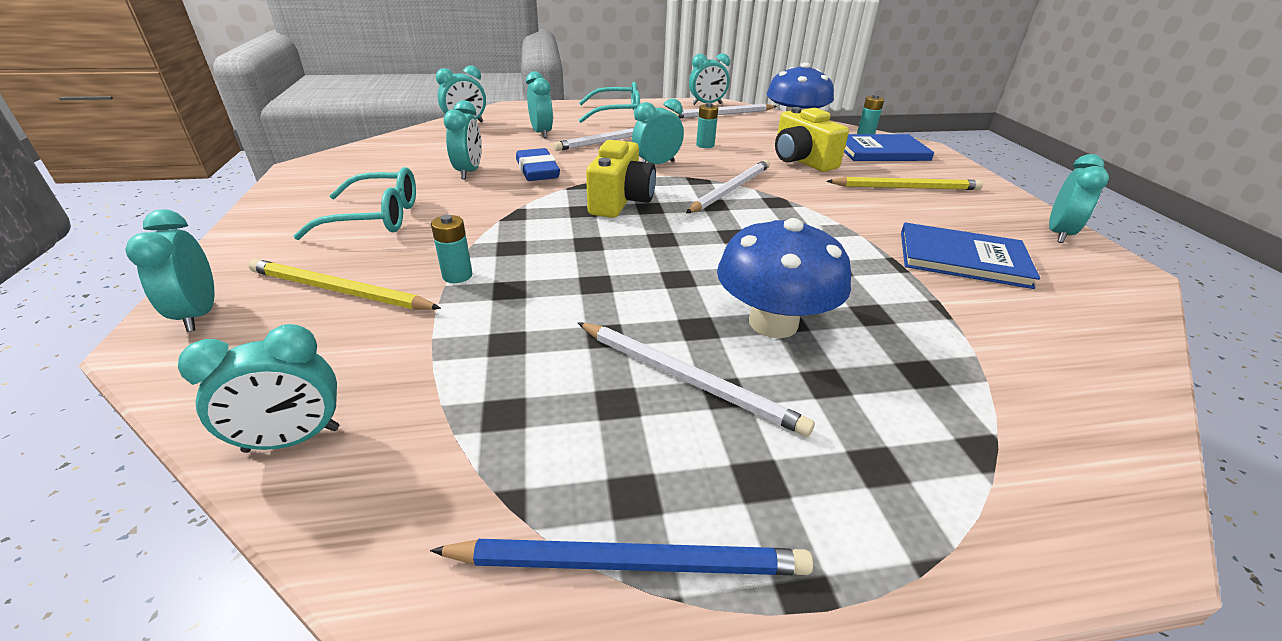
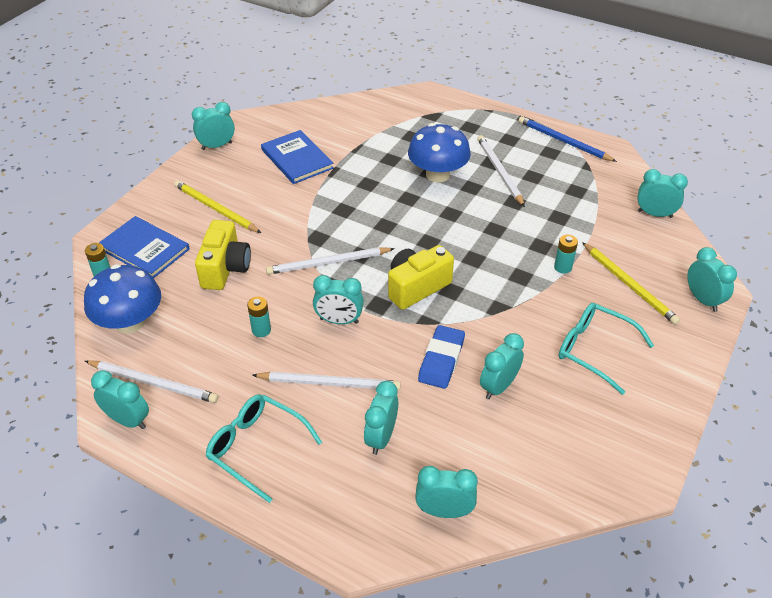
camera: 140 degrees left, 10 degrees up
turquoise clock [125,210,214,332] -> turquoise clock turned 45 degrees counterclockwise [687,247,737,312]

